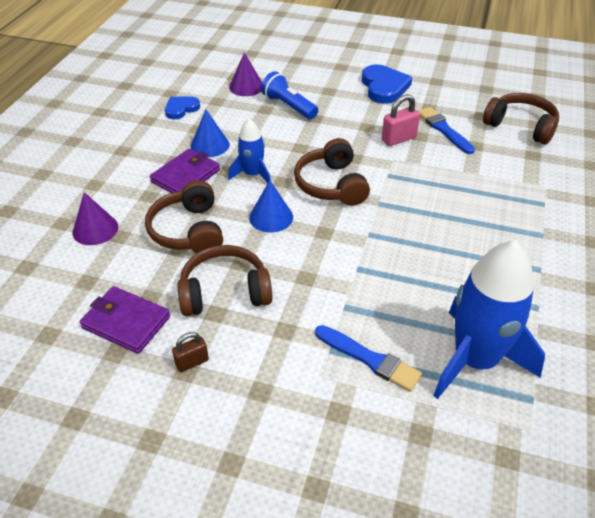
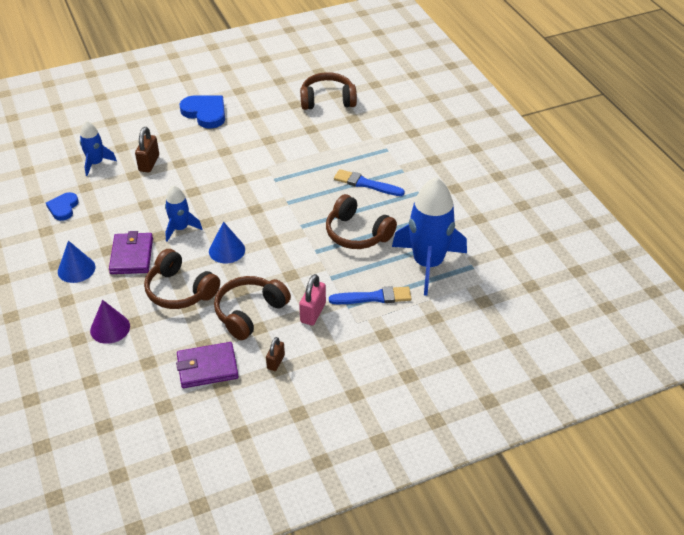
camera: 40 degrees left, 0 degrees up
blue cone [191,110,230,157] -> blue cone moved to [58,241,95,283]
purple cone [229,52,262,96] -> blue rocket [80,121,117,176]
blue flashlight [261,71,318,119] -> brown padlock [135,127,159,172]
brown headphones [294,138,370,206] -> brown headphones moved to [326,194,397,249]
pink padlock [382,94,420,146] -> pink padlock moved to [299,274,326,326]
blue brush [418,107,475,154] -> blue brush moved to [334,169,405,196]

